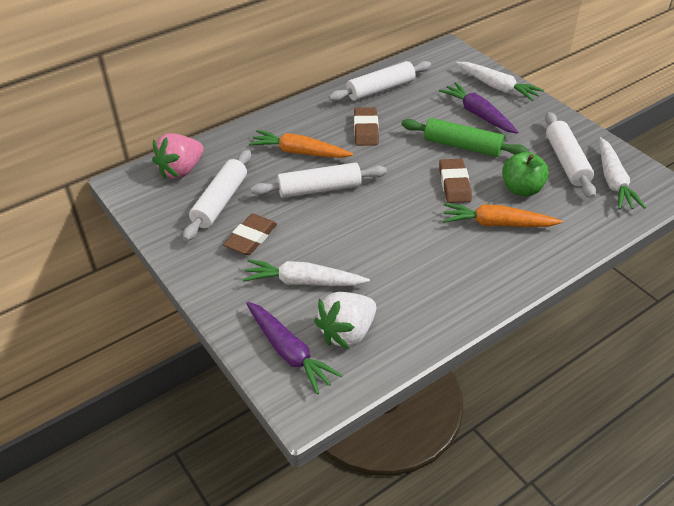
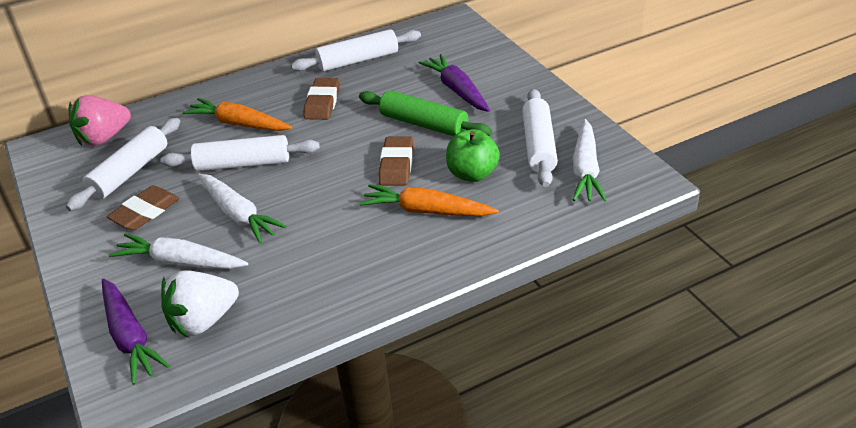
camera: 10 degrees right, 5 degrees down
white carrot [456,62,544,101] -> white carrot moved to [198,174,287,243]

